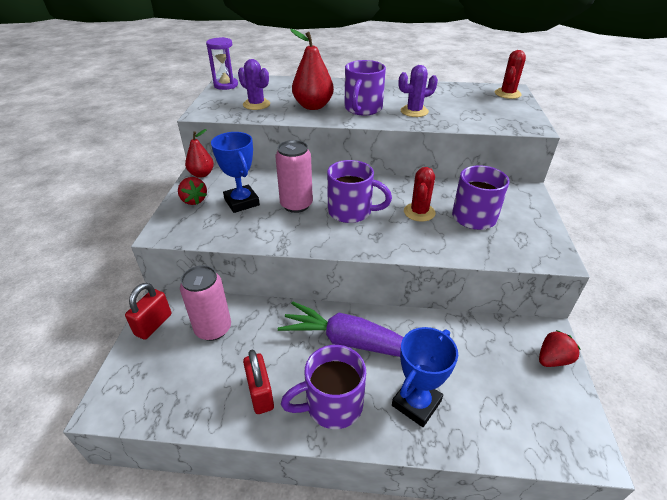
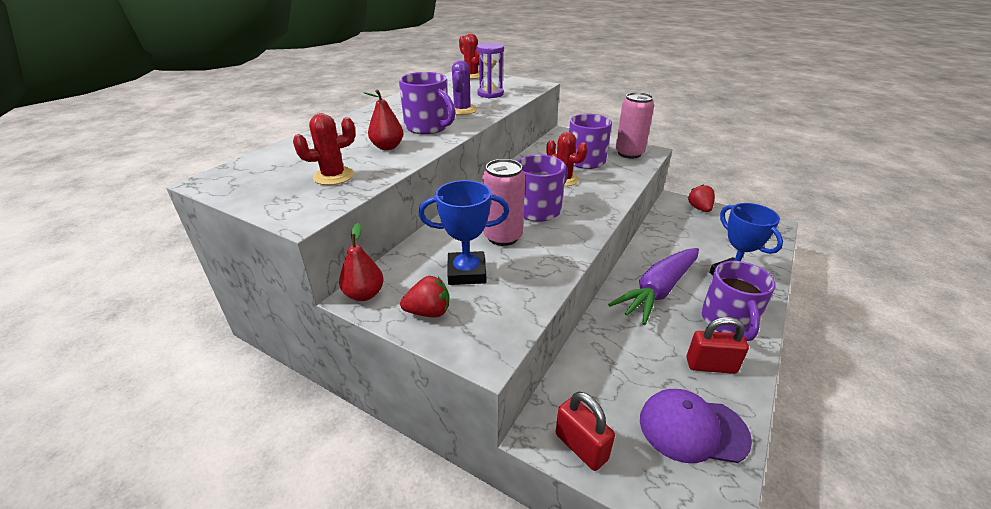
camera: 65 degrees left, 5 degrees down
pink can [180,265,231,341] -> pink can moved to [615,92,654,159]
purple hourglass [206,37,238,90] -> purple hourglass moved to [477,43,504,98]
purple cactus [238,59,270,110] -> red cactus [293,113,356,185]
red pear [290,29,334,110] -> red pear [364,89,403,150], size x0.65
none -> purple cap [640,389,752,463]

